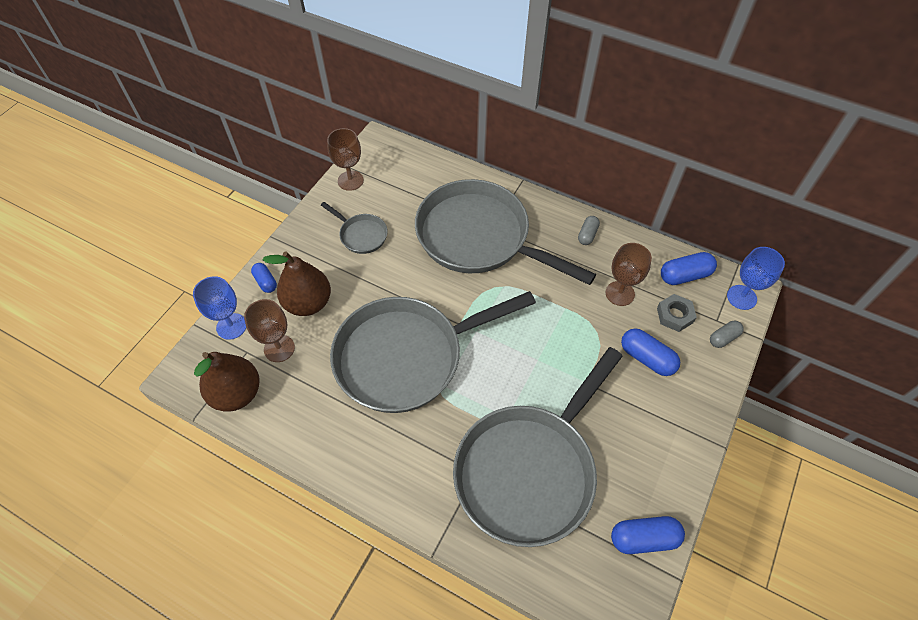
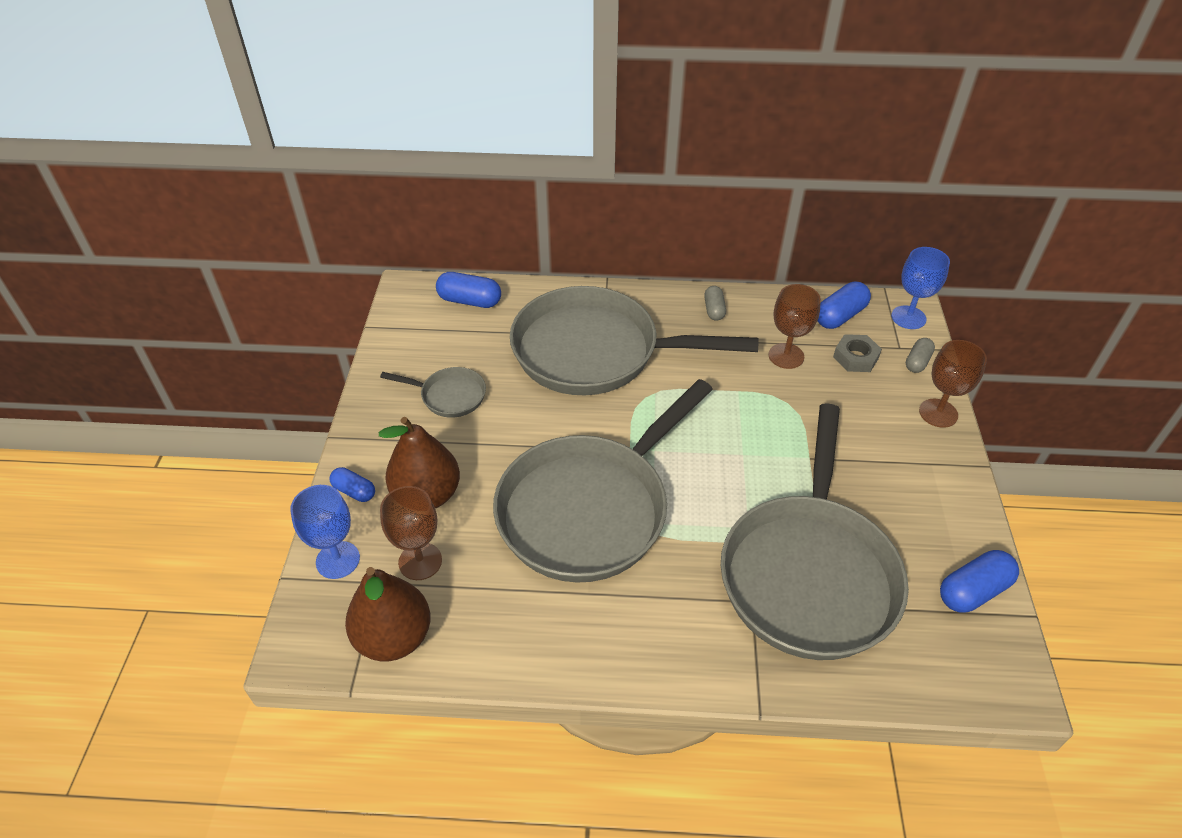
camera: 25 degrees left, 10 degrees down
brown goblet [327,128,364,191] -> brown goblet moved to [919,340,987,428]
blue capsule [621,329,680,376] -> blue capsule moved to [436,272,501,308]

